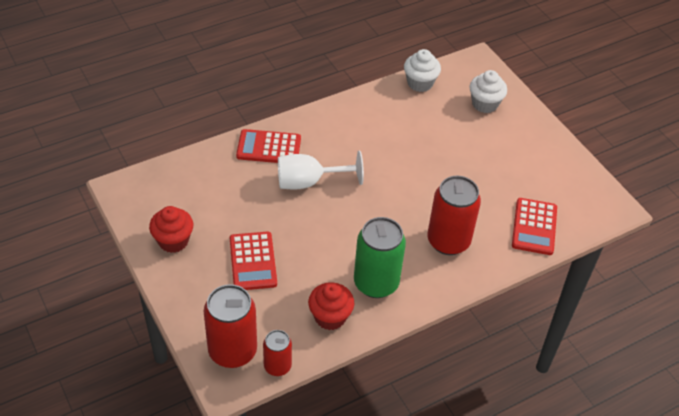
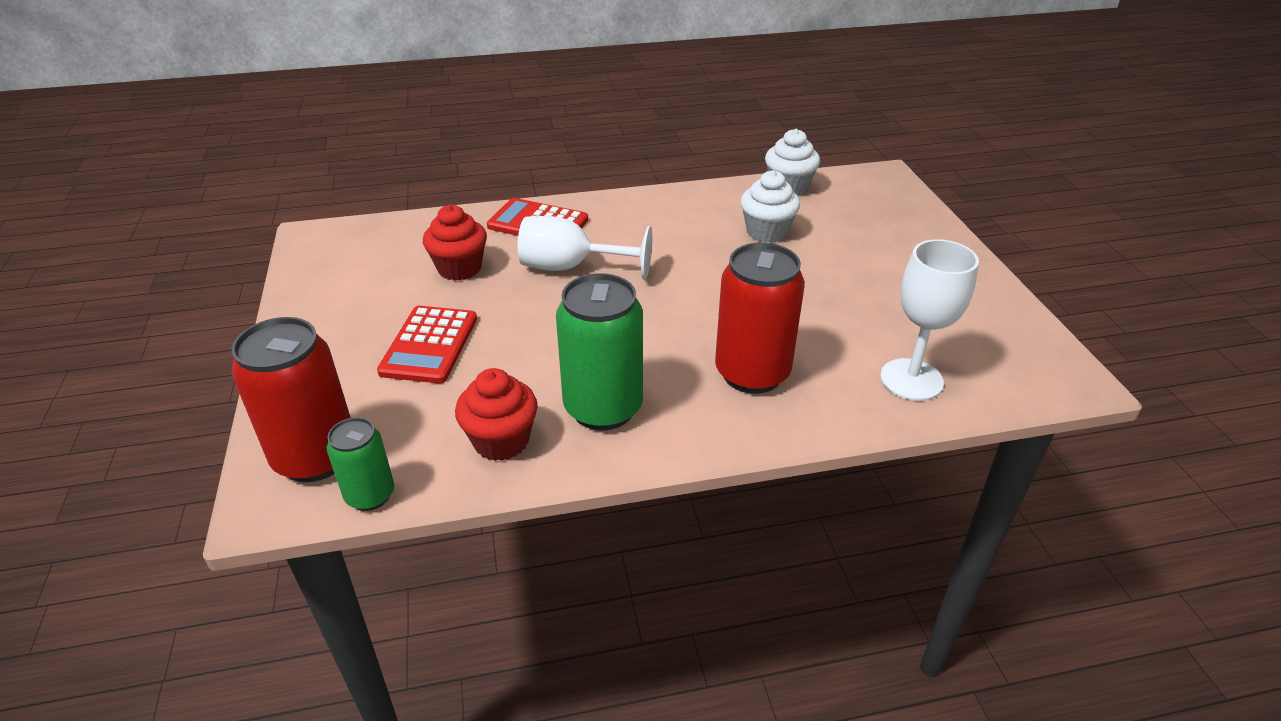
camera: 20 degrees right, 10 degrees down
red cupcake [149,206,193,253] -> red cupcake moved to [423,205,487,281]
red can [263,330,292,376] -> green can [327,417,394,511]
white cupcake [469,70,507,113] -> white cupcake moved to [741,170,800,243]
red calculator [512,198,557,255] -> white goblet [880,239,979,401]

